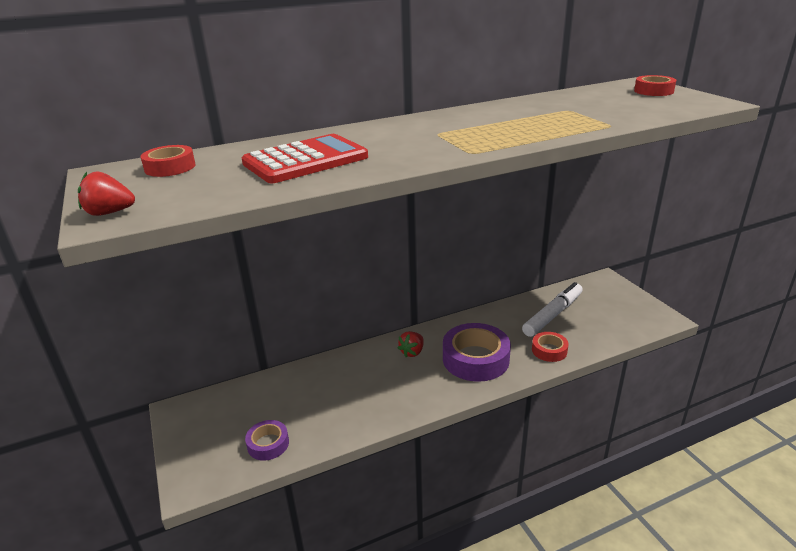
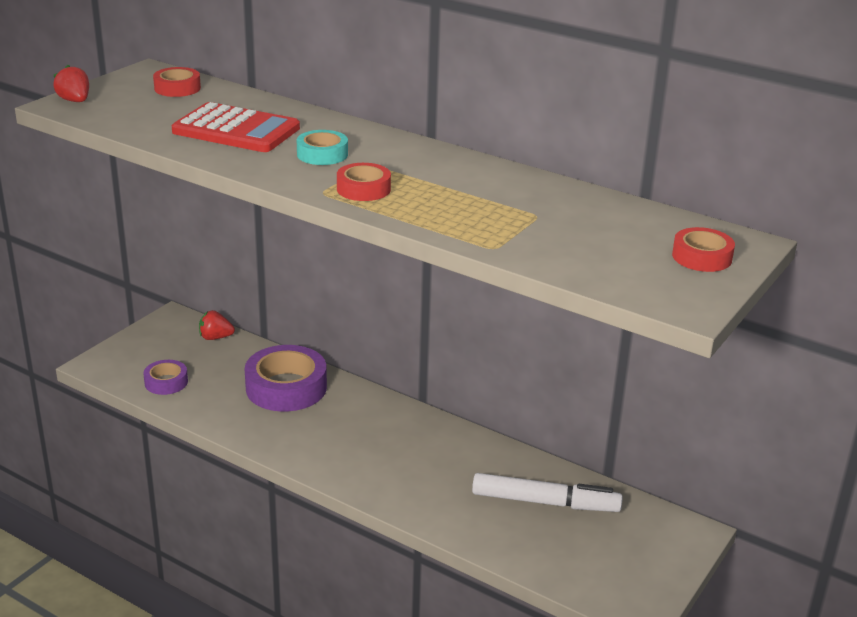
camera: 55 degrees right, 0 degrees up
red strawberry [398,331,424,357] -> red strawberry moved to [199,310,235,340]
purple tape [443,323,511,382] -> purple tape moved to [245,345,327,412]
red tape [532,332,569,362] -> red tape moved to [337,163,391,201]
none -> turquoise tape [297,130,348,165]

